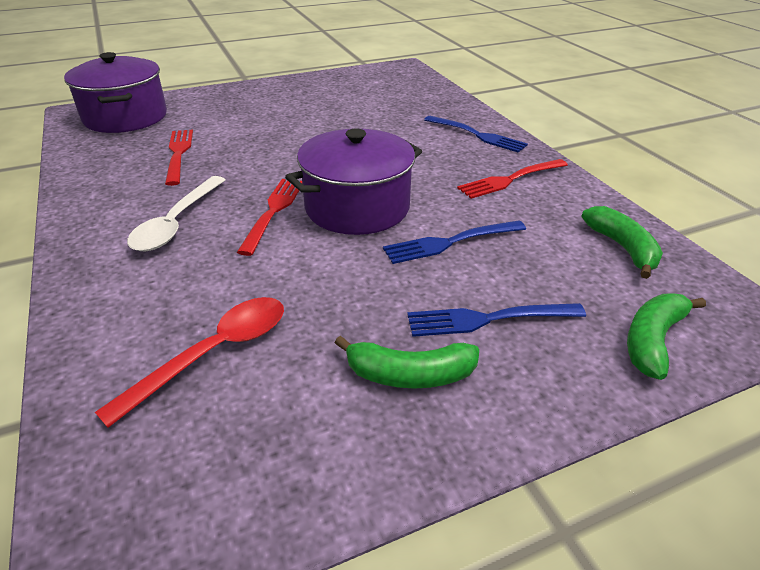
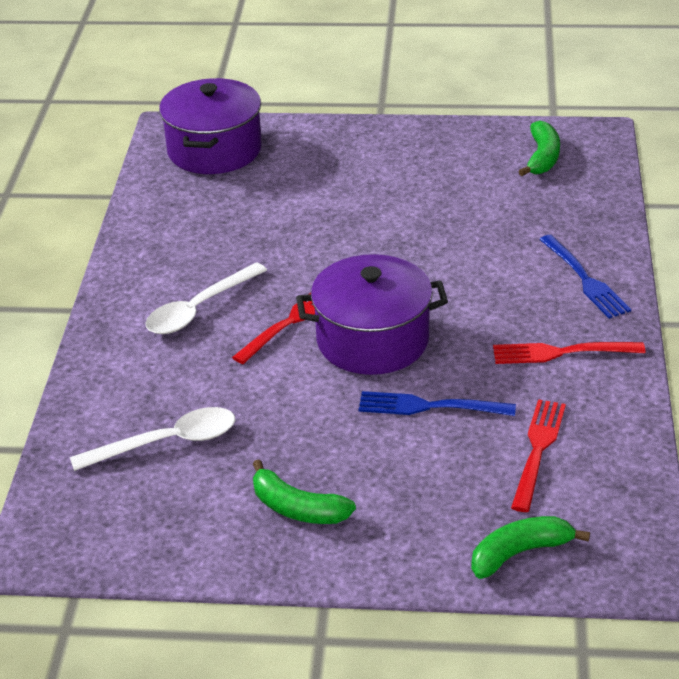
camera: 30 degrees right, 0 degrees up
red spoon [95,297,284,428] -> white spoon [70,407,235,471]
red fork [165,130,193,186] -> red fork moved to [511,399,566,512]
blue fork [407,303,586,337] -> none
green banana [581,206,663,279] -> green banana moved to [518,120,560,176]

